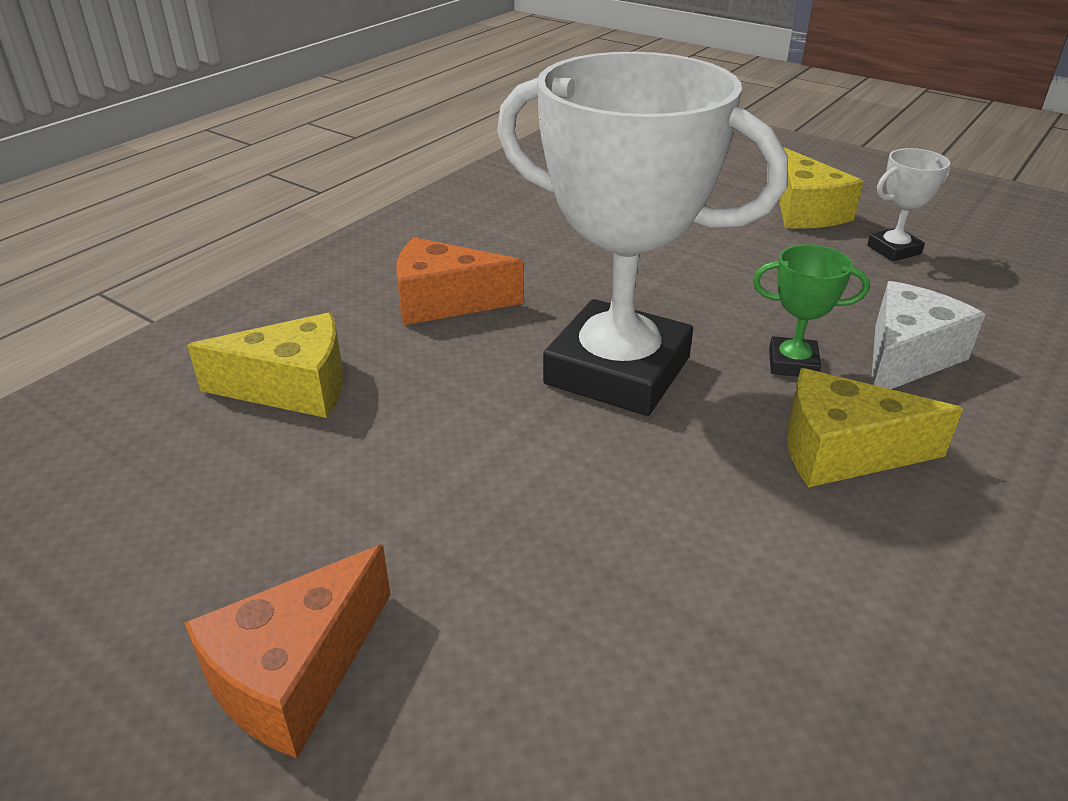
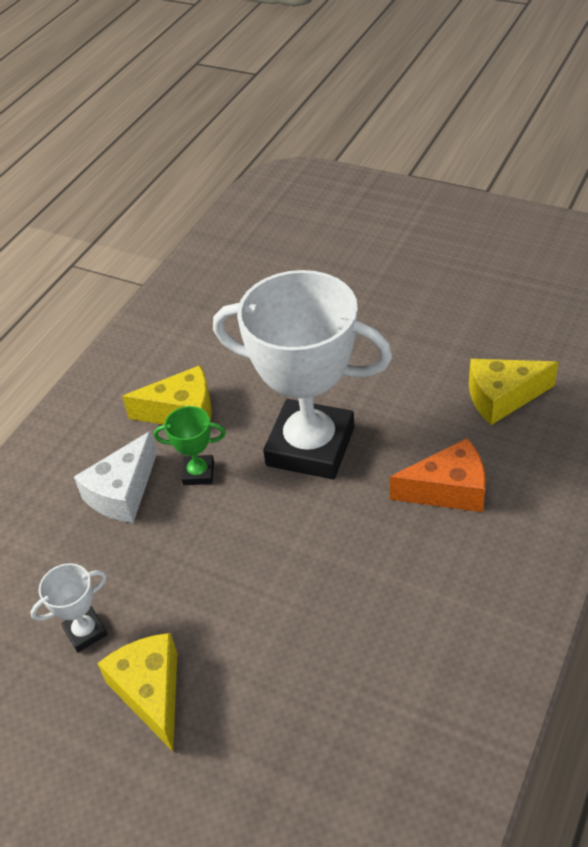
camera: 175 degrees right, 10 degrees up
orange cheese [184,545,391,758] -> none

